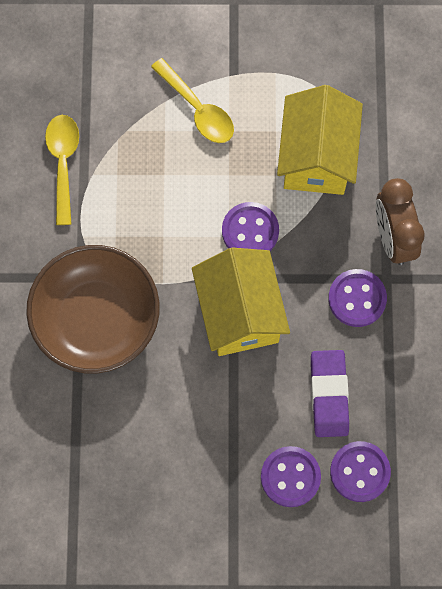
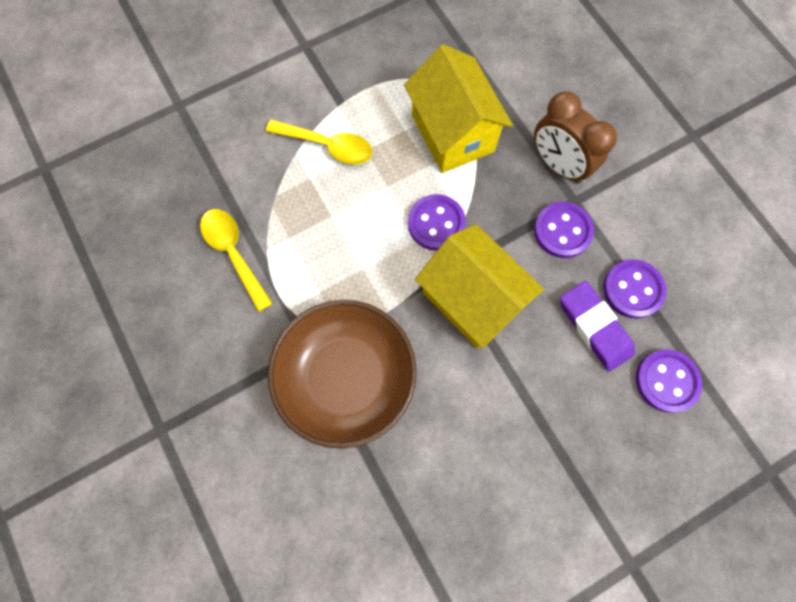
camera: 30 degrees left, 0 degrees up
purple button [261,446,321,507] -> purple button moved to [603,259,666,319]

